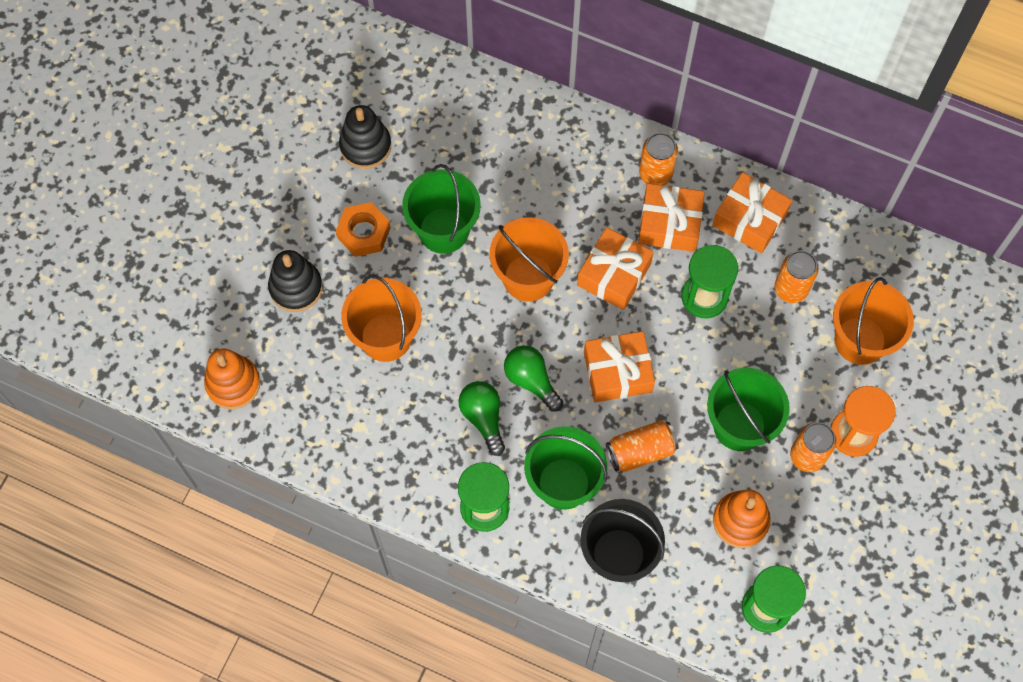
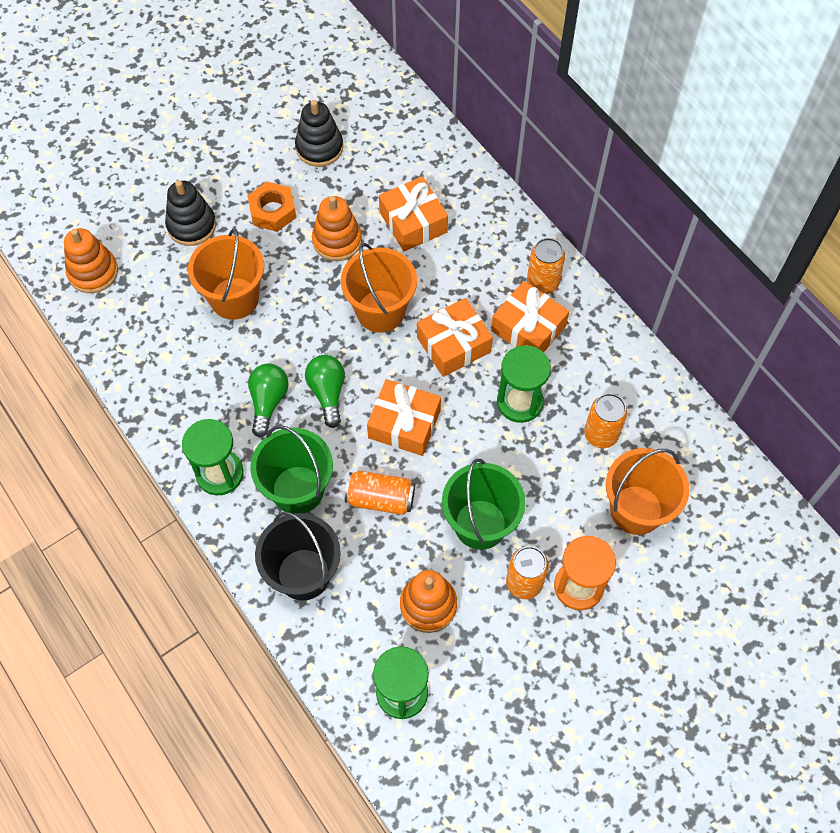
camera: 30 degrees right, 5 degrees down
green bucket [402,164,481,254] -> orange stacking toy [312,196,362,261]
orange gift [712,172,792,253] -> orange gift moved to [379,176,448,251]

